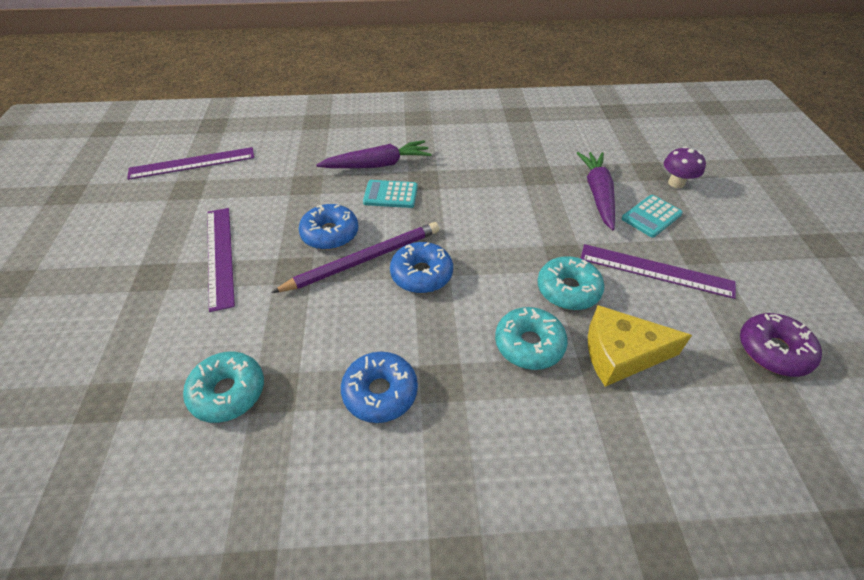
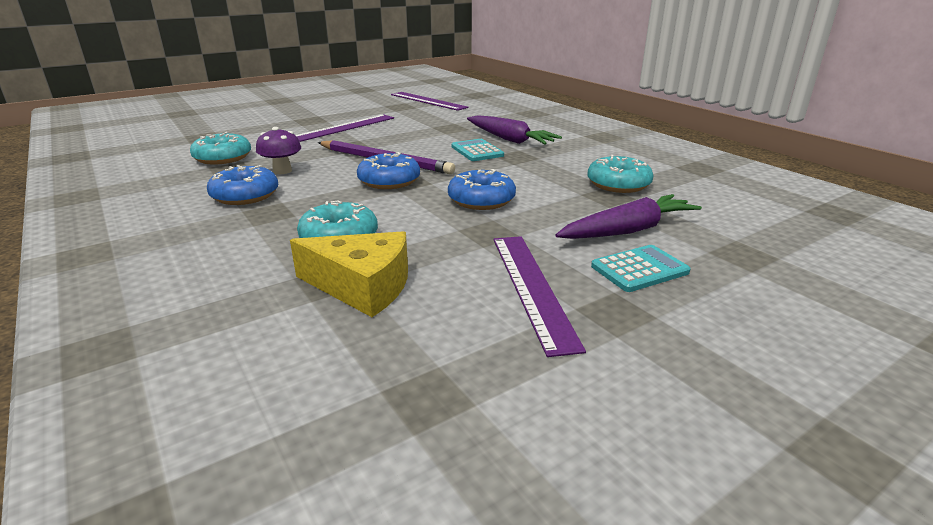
camera: 60 degrees right, 20 degrees down
blue donut [299,204,359,250] -> blue donut moved to [448,169,516,210]
turquoise donut [537,256,604,310] -> turquoise donut moved to [588,155,653,193]
yellow cheese [588,305,692,387] -> yellow cheese turned 135 degrees clockwise [290,231,408,317]
turquoise calculator [622,195,683,238] -> turquoise calculator turned 135 degrees clockwise [591,245,691,292]
purple mushroom [664,146,706,188] -> purple mushroom moved to [256,127,301,174]
purple donut [740,313,822,377] -> none

